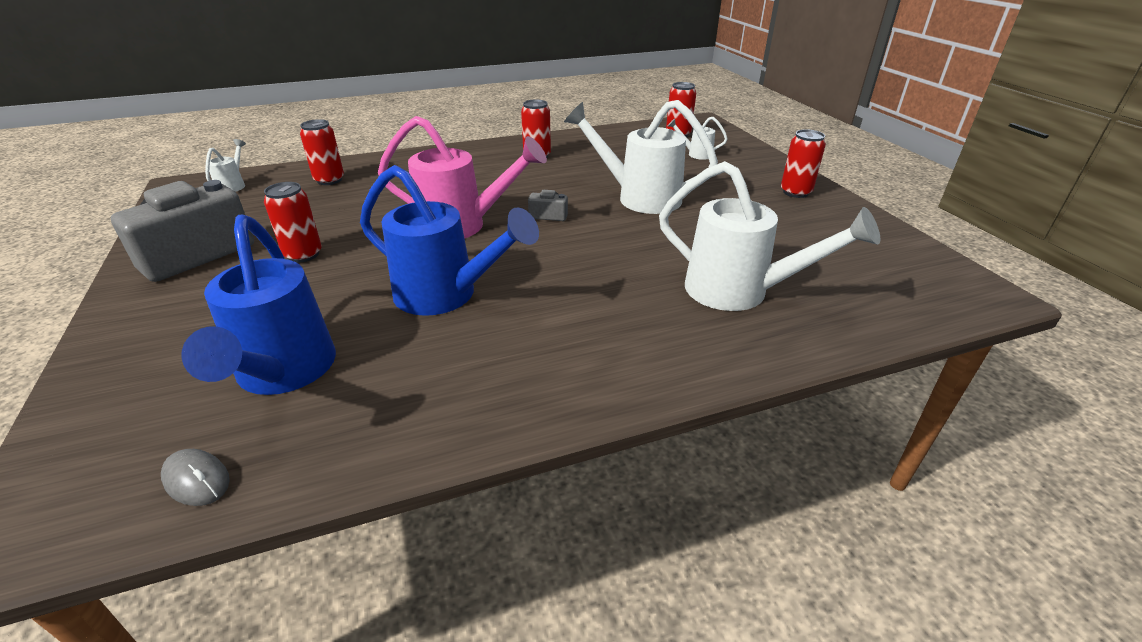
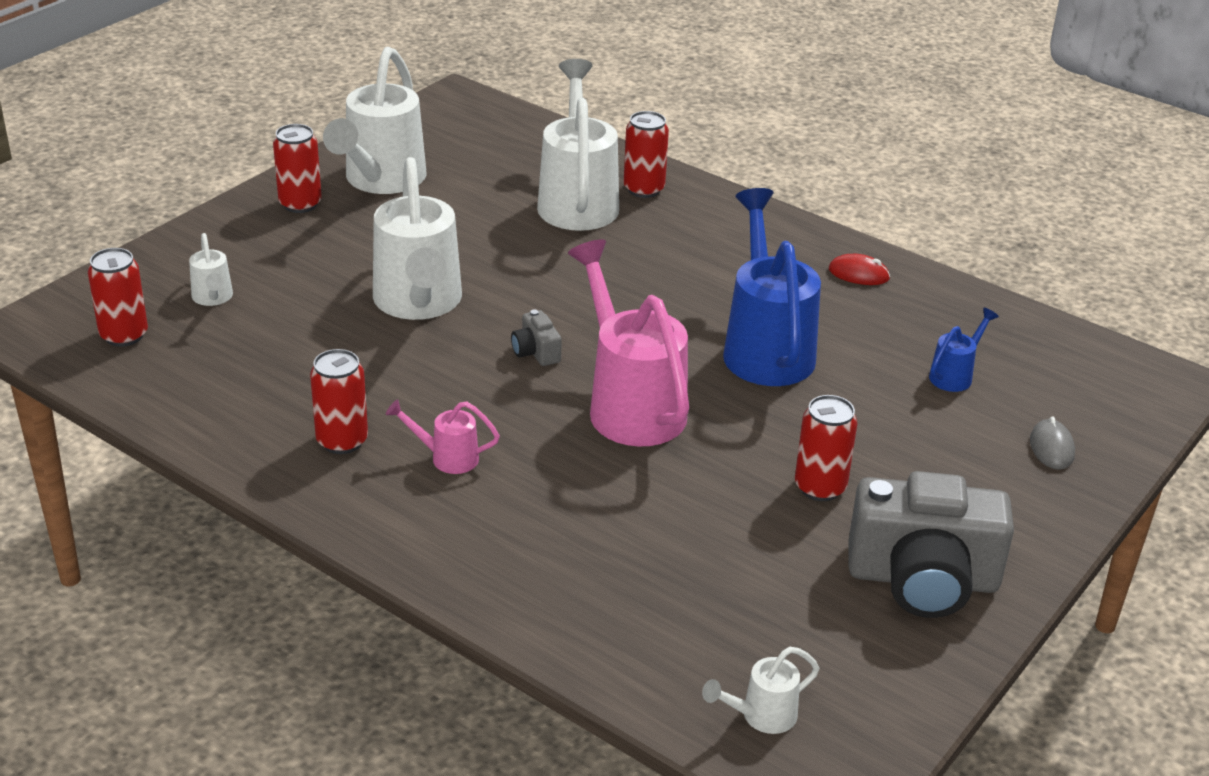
camera: 125 degrees left, 0 degrees up
grey mouse [161,449,230,506] -> grey mouse moved to [1030,416,1075,470]
blue watering can [182,214,336,395] -> blue watering can [929,308,999,392], size x0.45
red can [300,119,344,185] -> red can moved to [624,111,669,198]
none -> white watering can [323,47,426,194]
none -> pink watering can [386,399,500,474]
none -> red mouse [829,254,890,285]

